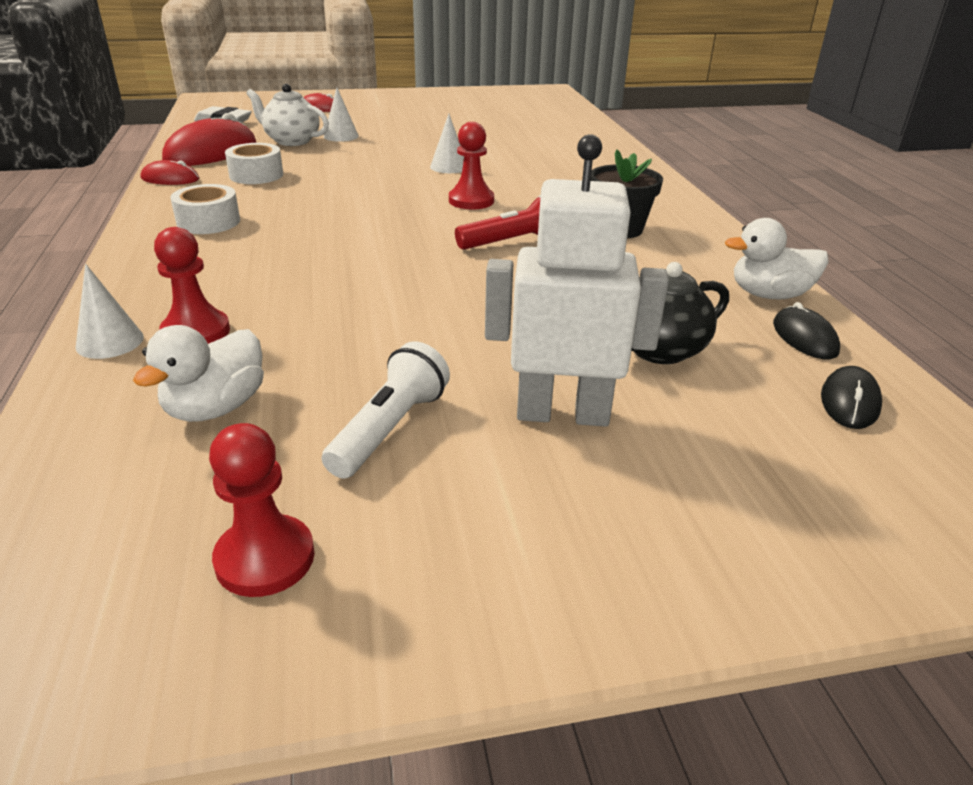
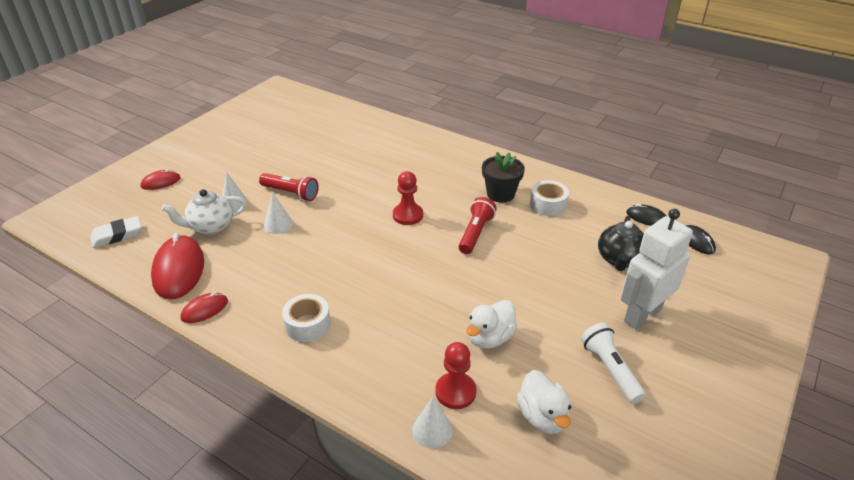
camera: 45 degrees left, 5 degrees up
red pawn [209,423,315,597] -> none
white tape [225,143,283,184] -> white tape moved to [530,180,569,216]
white cone [430,114,464,173] -> white cone moved to [264,192,293,234]
white duck [725,218,829,299] -> white duck moved to [466,300,517,349]
none -> red flashlight [259,173,319,201]

